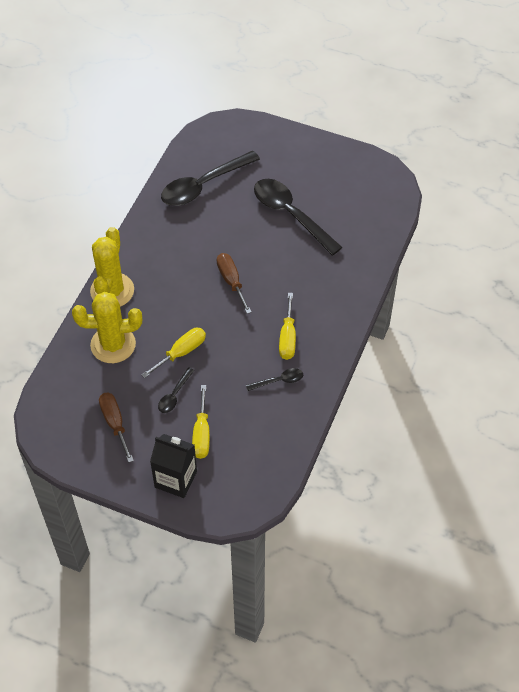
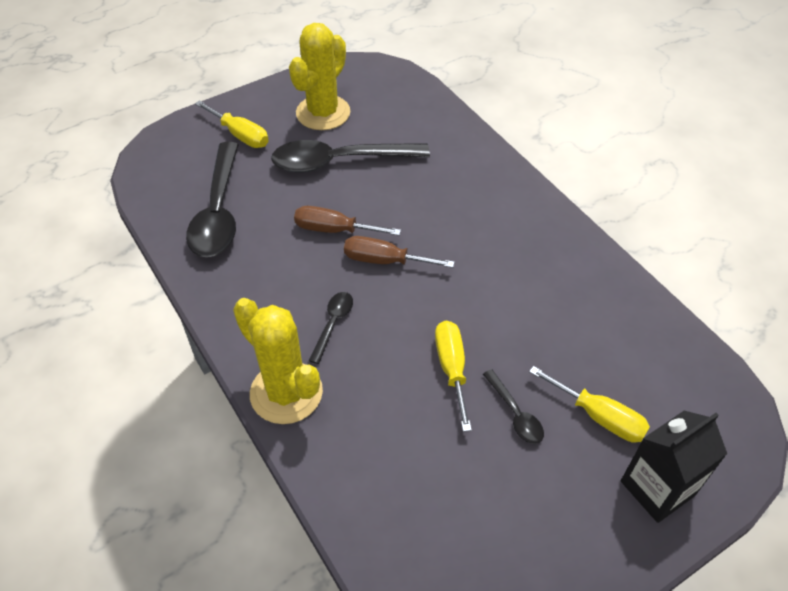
camera: 55 degrees left, 5 degrees down
yellow cactus [72,292,142,363] -> yellow cactus moved to [289,23,351,130]
brown screwdriver [99,393,134,463] -> brown screwdriver moved to [294,206,401,236]
black spoon [246,368,303,391] -> black spoon moved to [309,292,353,364]
yellow screwdriver [279,293,296,360] -> yellow screwdriver moved to [195,100,269,148]

